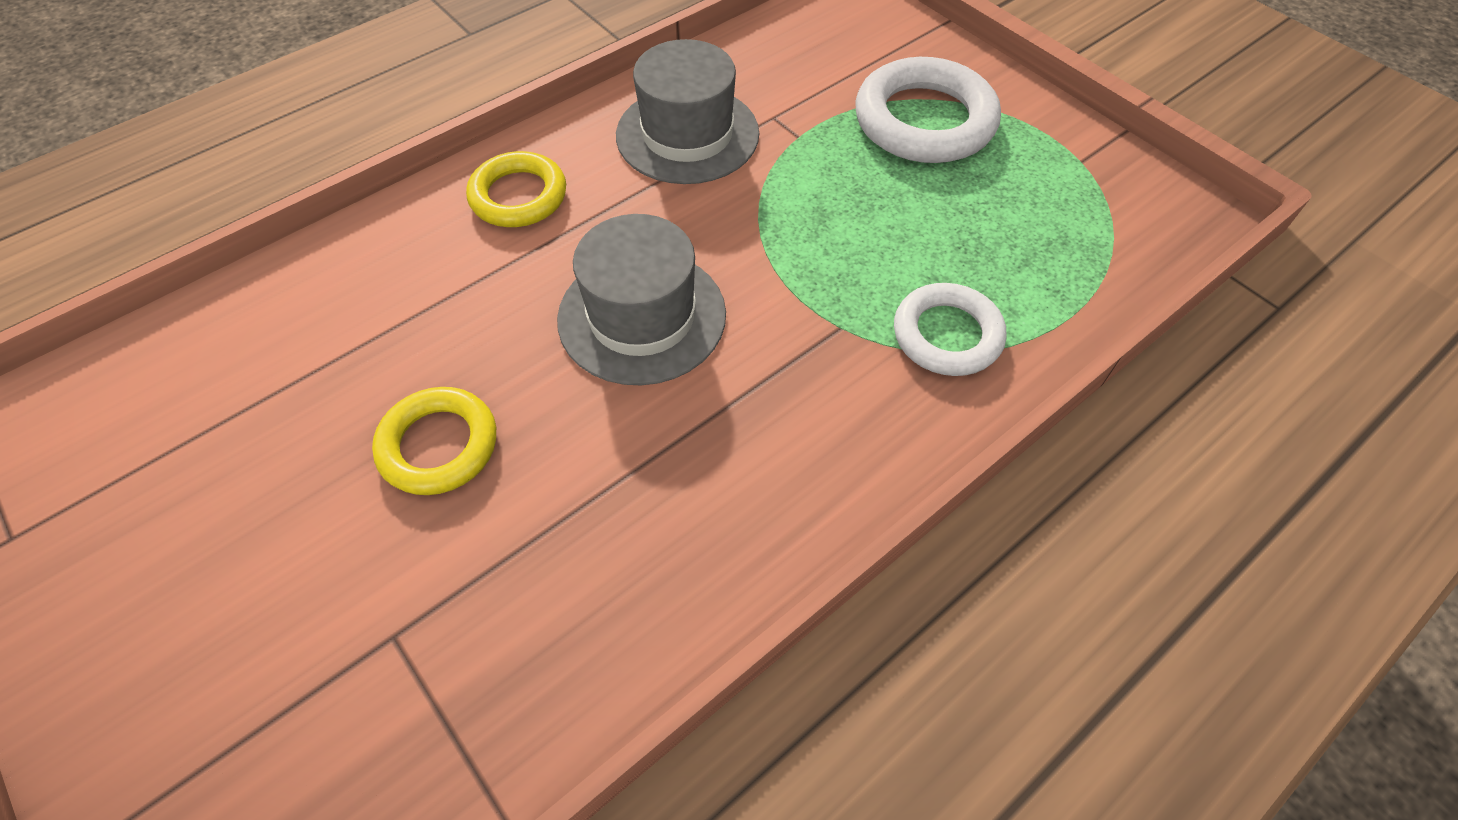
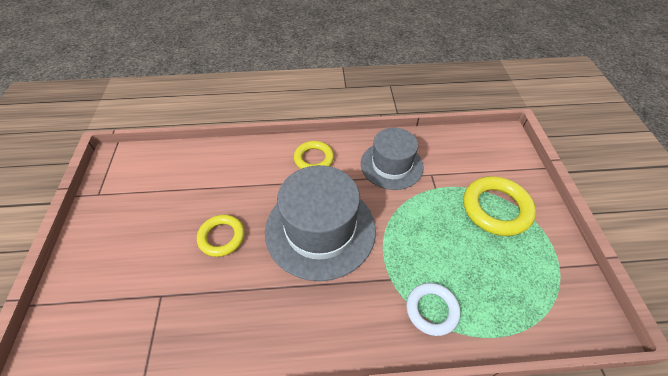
camera: 35 degrees right, 5 degrees down
grey hat [557,214,726,385] -> grey hat [265,165,376,281], size x1.55
white ring [855,57,1001,163] -> yellow ring [463,176,536,236]

